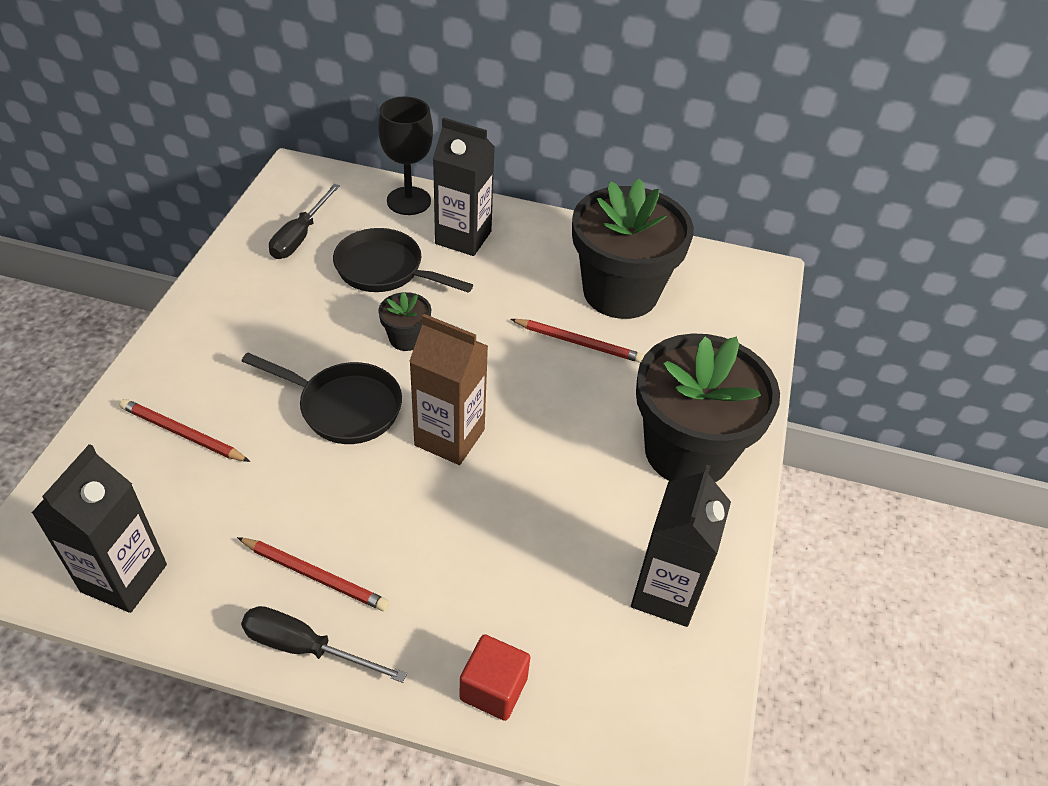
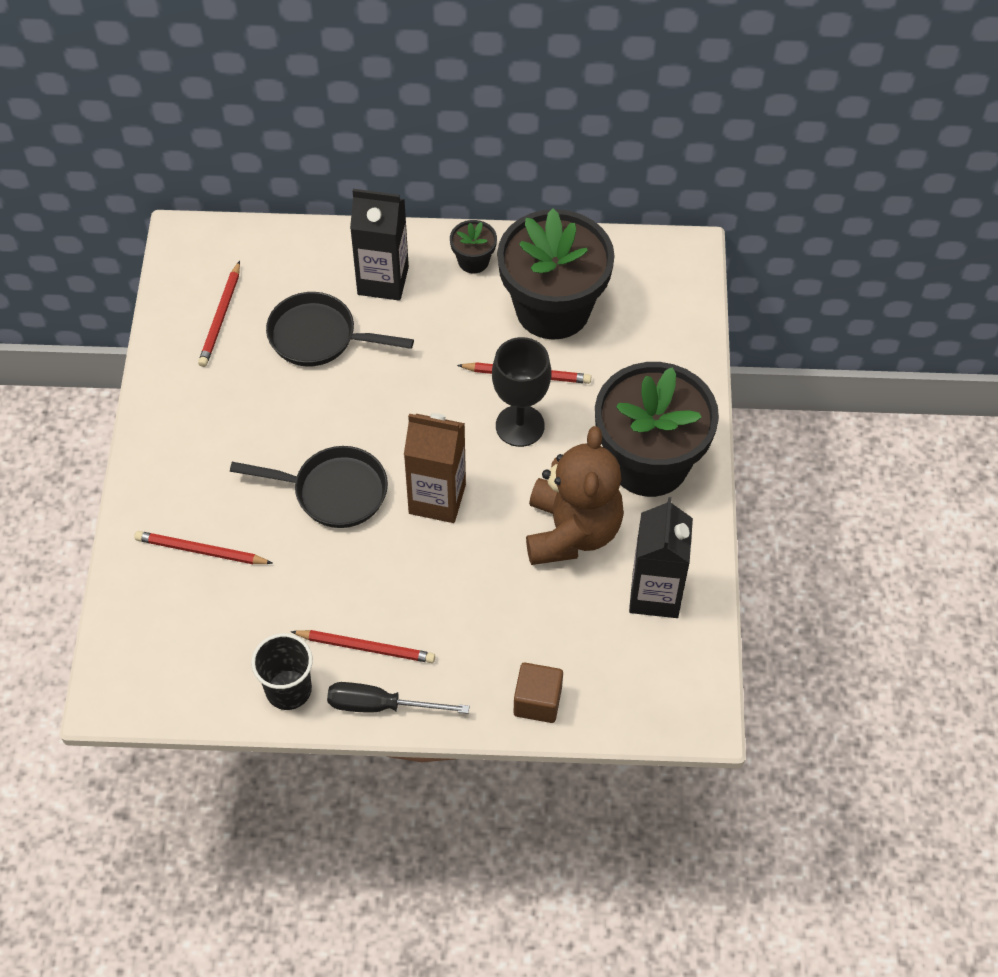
camera: 10 degrees left, 10 degrees up
black carton [32,444,167,613] -> none
black screwdriver [269,184,340,259] -> red pencil [198,261,240,367]
black goblet [378,96,433,215] -> black goblet moved to [492,337,551,447]
black flower pot [378,292,431,351] -> black flower pot moved to [450,220,497,273]
red cube [460,634,530,721] -> brown cube [514,663,563,723]
none -> black cup [251,633,313,710]
none -> brown teddy bear [526,426,624,565]

